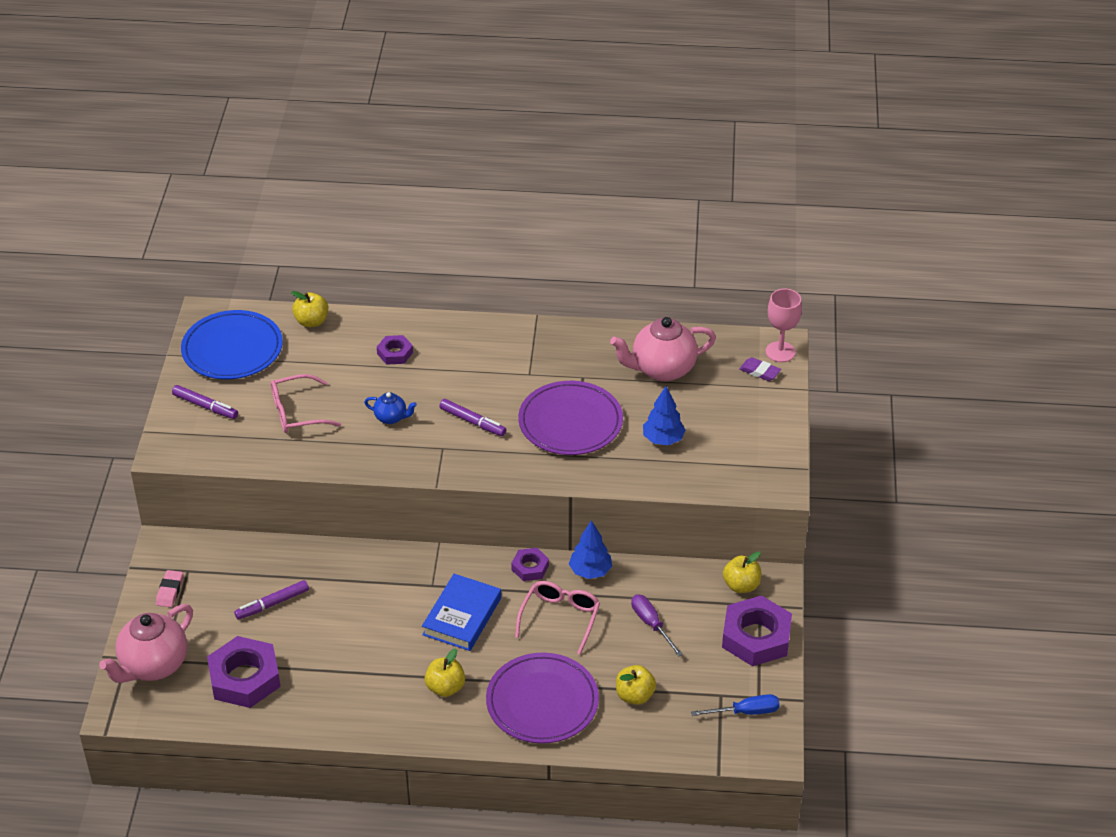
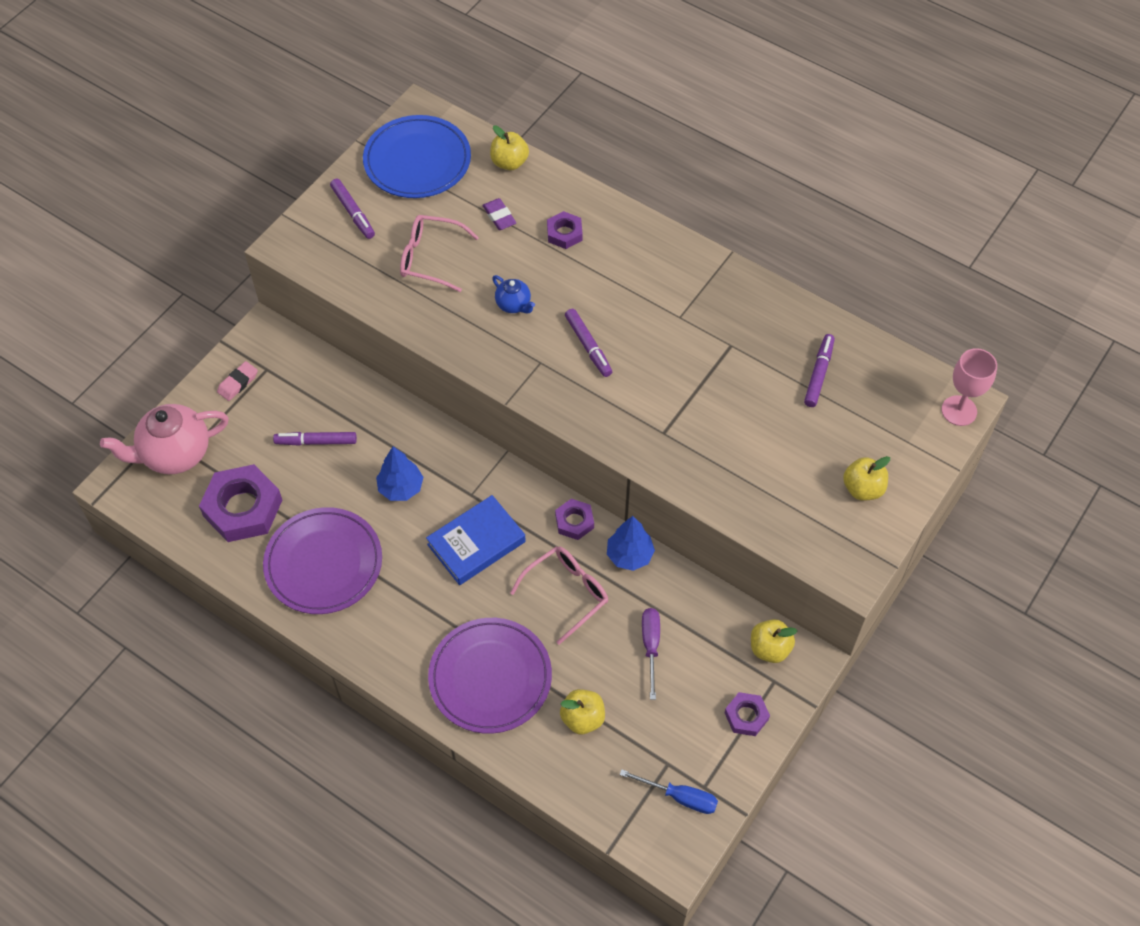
camera: 30 degrees right, 15 degrees up
yellow apple [425,648,465,697] -> yellow apple moved to [843,456,890,501]
purple plate [518,381,623,455] -> purple plate moved to [263,507,382,614]
pink teapot [610,317,716,381] -> purple marker [804,334,835,407]
blue tree [643,386,686,445] -> blue tree moved to [376,446,423,501]
purple nut [722,595,792,666] -> purple nut [725,692,770,736], size x0.52
purple eraser [739,357,781,381] -> purple eraser moved to [482,198,516,230]

